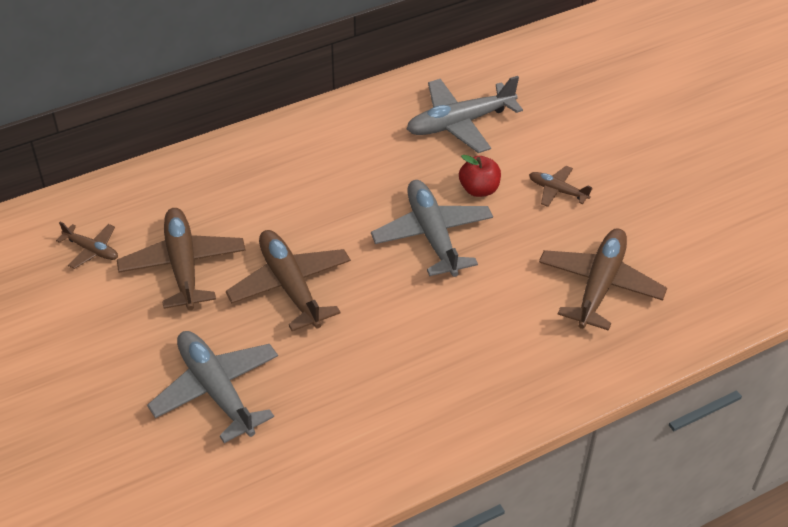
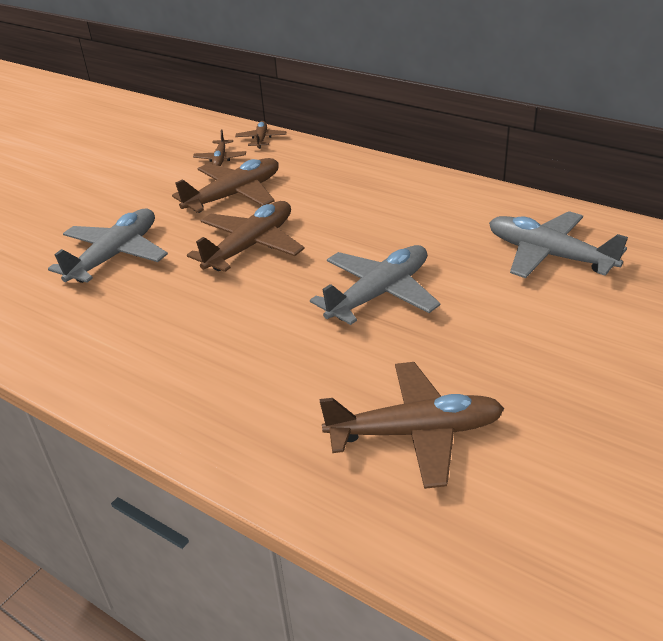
camera: 65 degrees right, 10 degrees down
red apple [459,155,501,197] -> none
brown plane [529,166,593,207] -> brown plane moved to [235,121,286,149]

